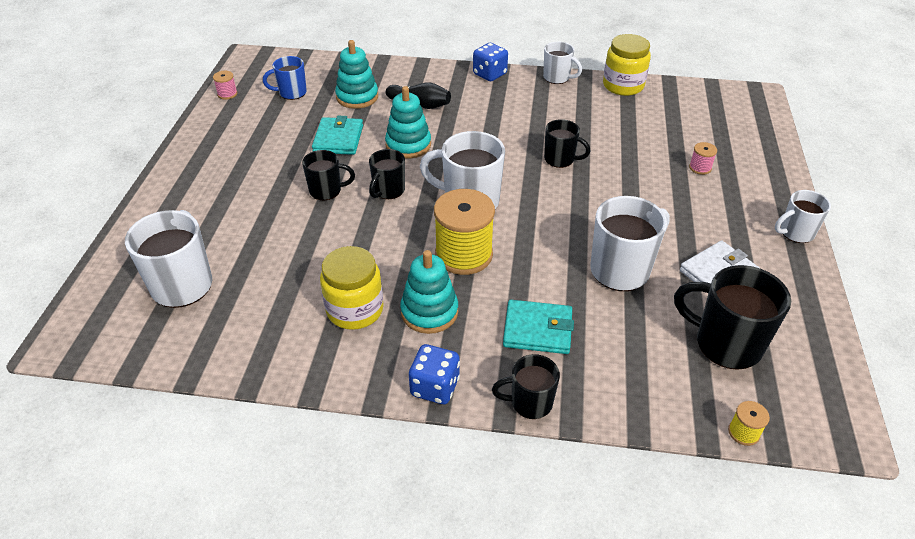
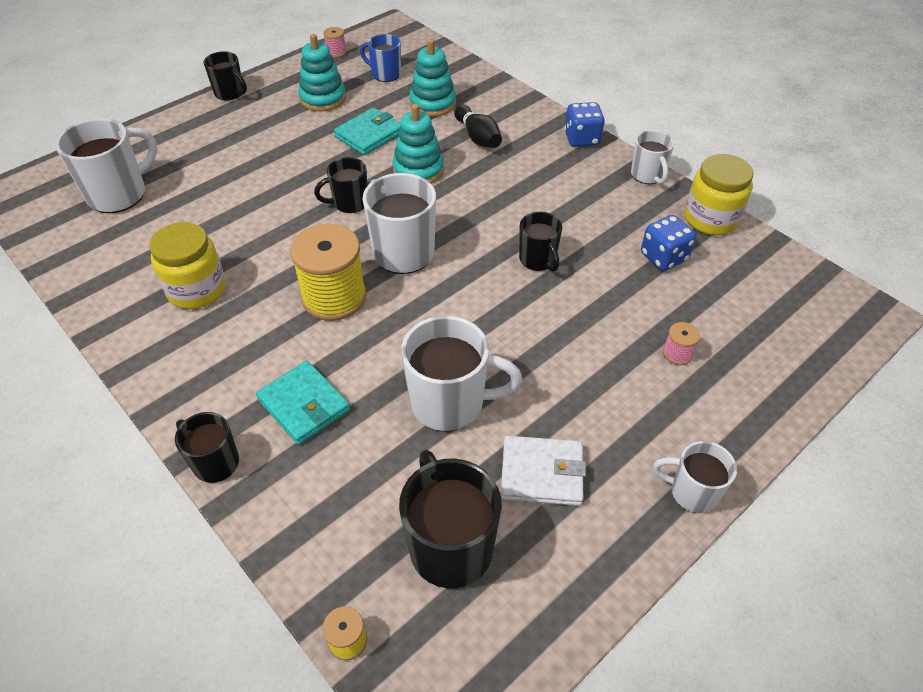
camera: 40 degrees right, 5 degrees up
black mug [302,150,355,200] -> black mug moved to [204,51,247,101]
turquoise stacking toy [400,250,458,334] -> turquoise stacking toy moved to [298,34,346,111]
blue dice [409,344,460,404] -> blue dice moved to [641,215,696,271]

